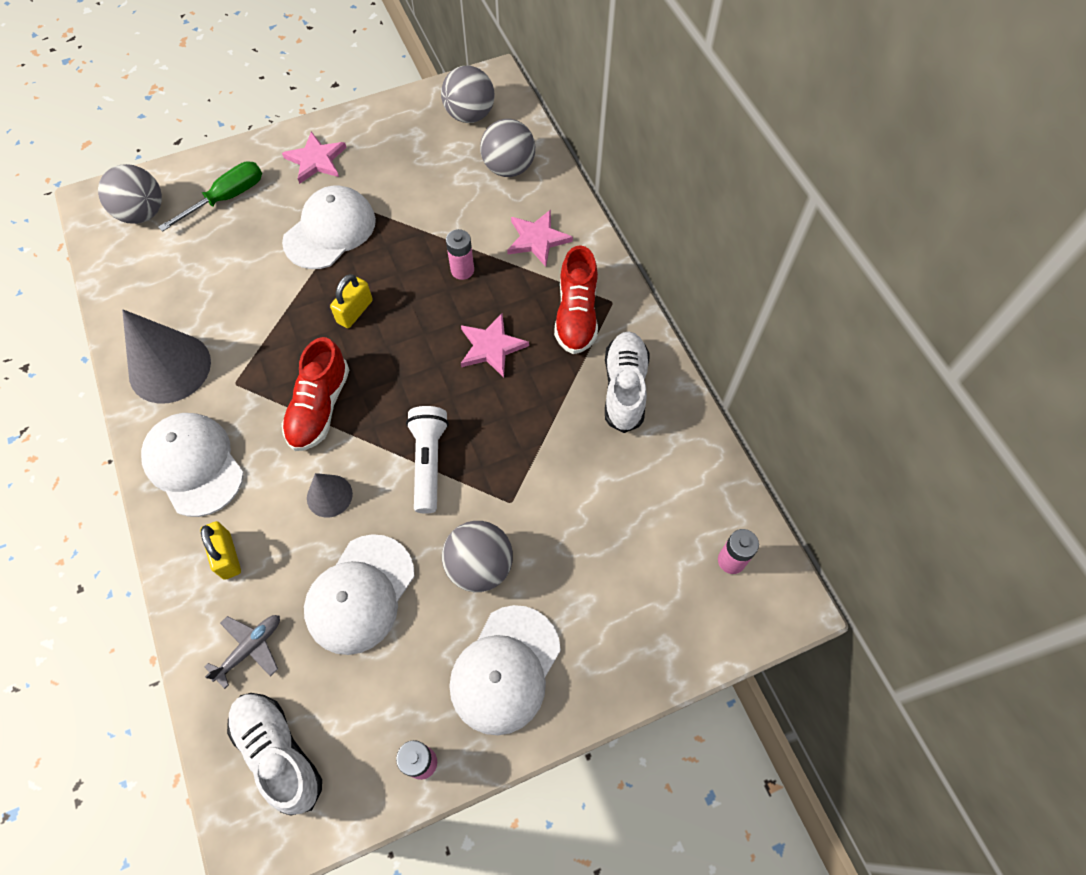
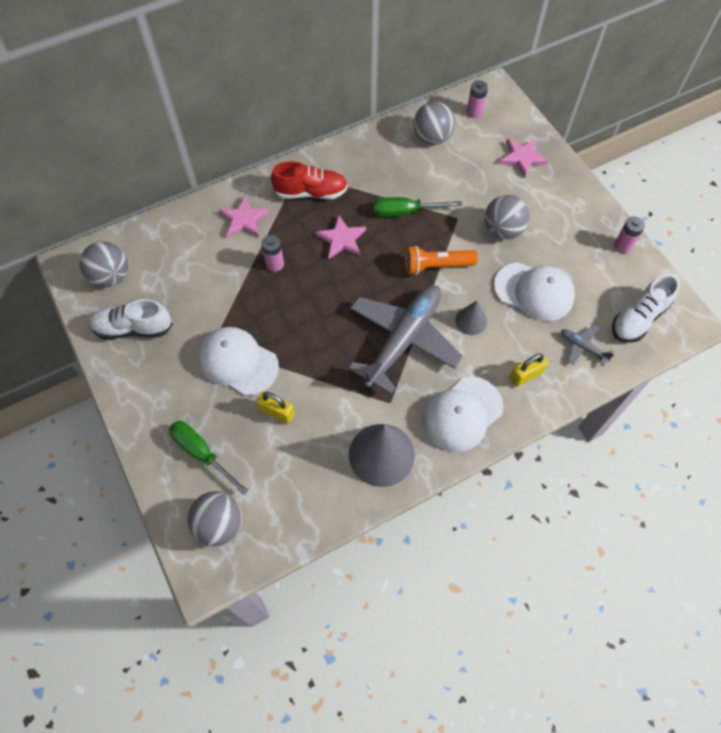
camera: 95 degrees left, 0 degrees up
pink star [282,132,347,184] -> pink star moved to [499,139,549,178]
red shoe [282,337,349,451] -> grey plane [348,285,463,394]
yellow padlock [330,274,373,328] -> yellow padlock moved to [256,391,295,424]
white flashlight [406,406,449,514] -> orange flashlight [405,245,478,275]
white cap [449,605,561,735] -> none
grey ball [480,119,535,177] -> grey ball moved to [413,102,455,145]
white shoe [605,332,650,433] -> white shoe moved to [89,299,173,339]
none -> green screwdriver [373,197,462,217]

